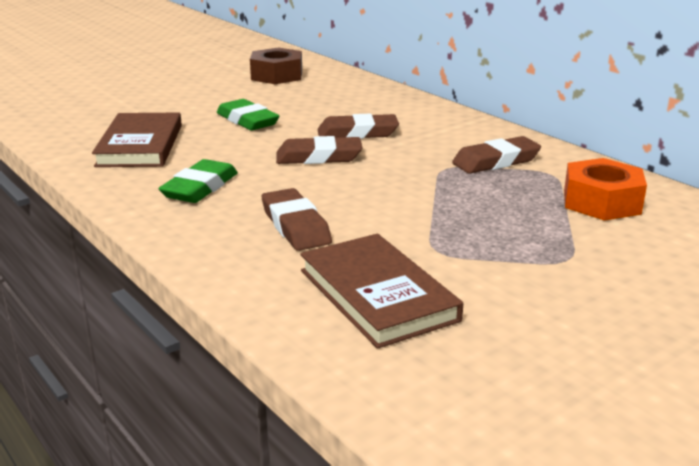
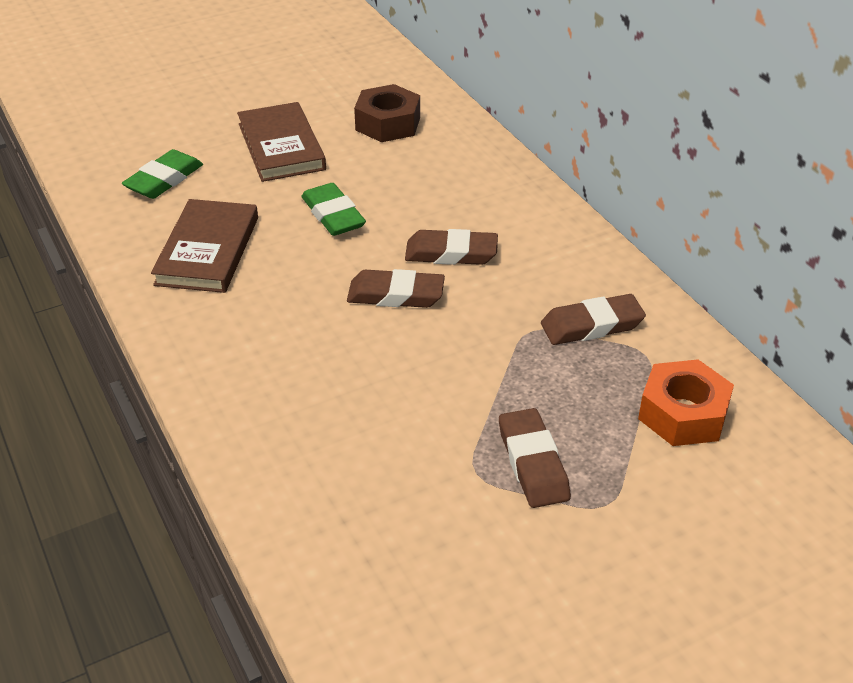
camera: 10 degrees right, 15 degrees up
green eraser [159,159,238,203] -> green eraser moved to [122,149,203,199]
brown eraser [262,188,332,251] -> brown eraser moved to [499,408,571,508]
brown book [300,234,463,349] -> brown book moved to [237,102,326,182]

